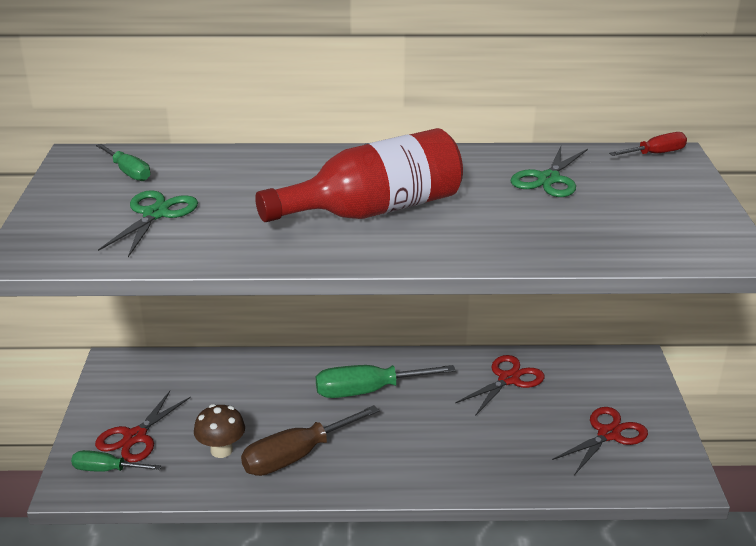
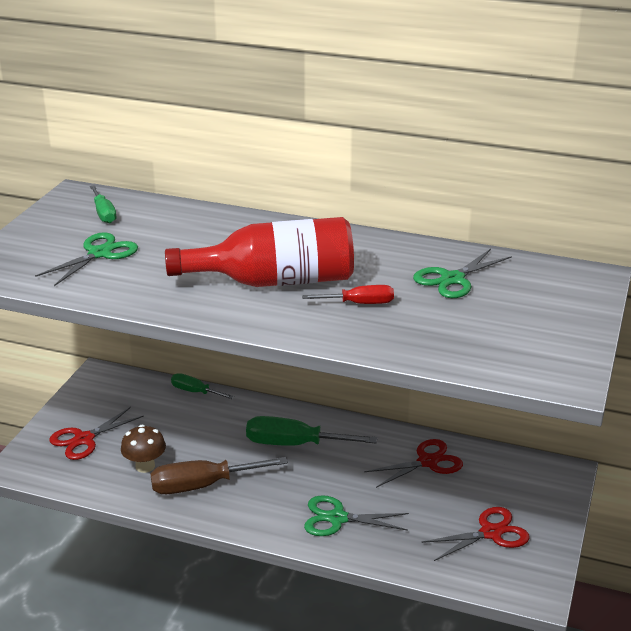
camera: 20 degrees right, 0 degrees up
green screwdriver [71,450,161,472] -> green screwdriver moved to [171,373,234,399]
red screwdriver [609,132,687,156] -> red screwdriver moved to [302,285,394,304]
none -> green scissors [304,495,409,536]

